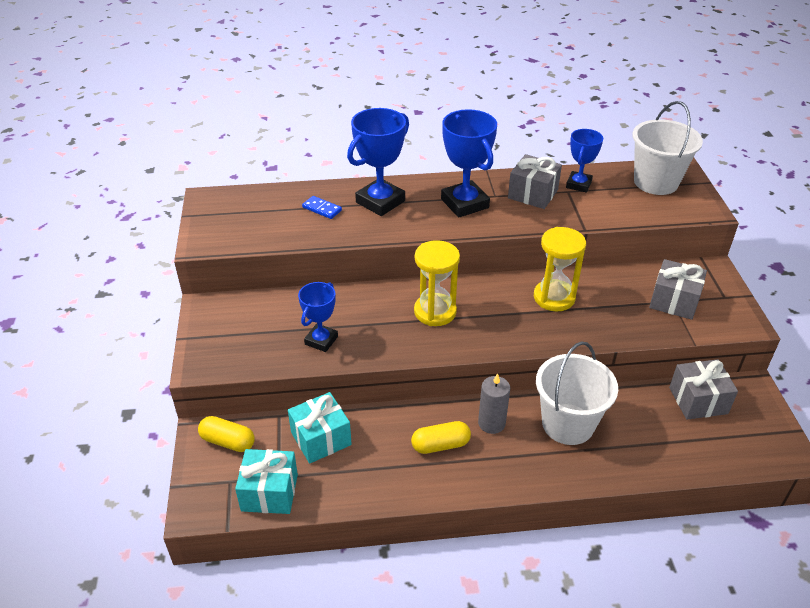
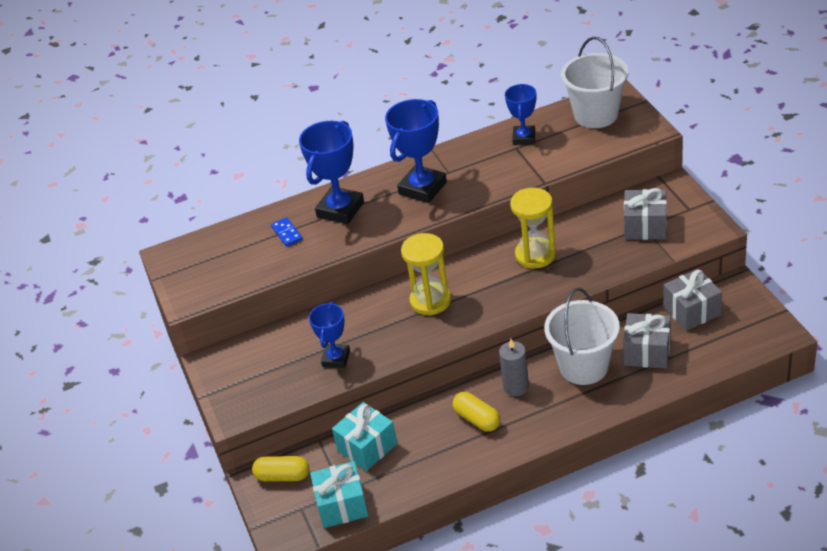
camera: 10 degrees left, 0 degrees up
blue domino [302,196,342,219] -> blue domino turned 45 degrees clockwise [271,217,303,247]
yellow capsule [411,421,471,454] -> yellow capsule turned 75 degrees clockwise [453,392,501,432]
blue trophy [441,109,497,217] -> blue trophy turned 75 degrees clockwise [385,99,447,203]
grey gift [508,154,562,209] -> grey gift moved to [623,313,671,369]

